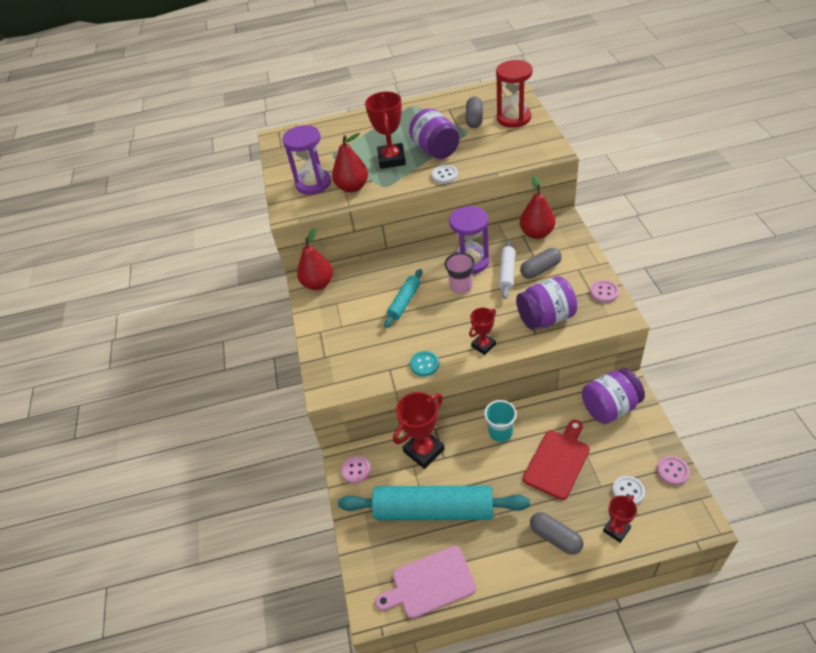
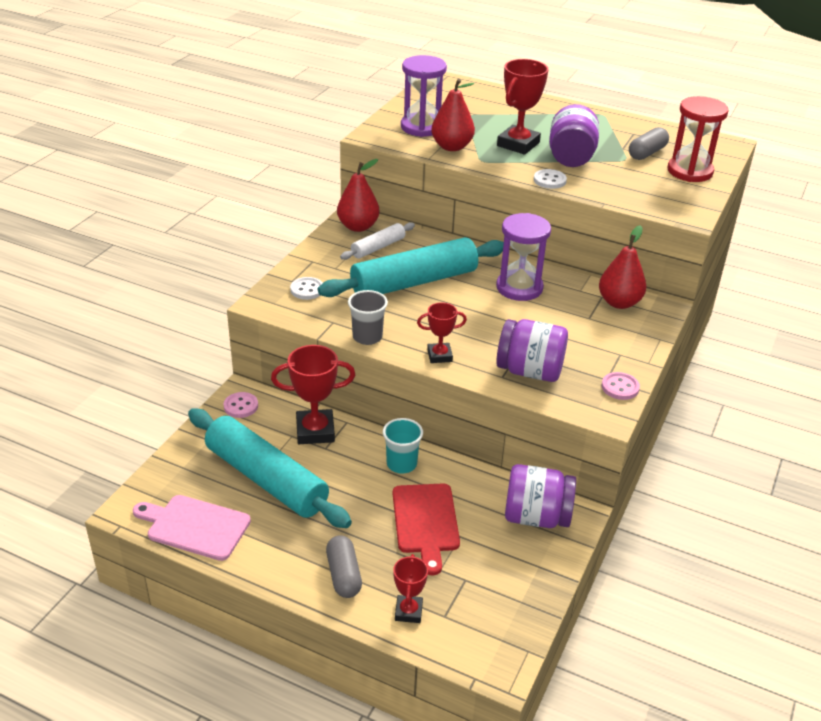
camera: 30 degrees right, 10 degrees down
turquoise rolling pin [384,269,422,328] -> turquoise rolling pin [318,237,504,297], size x2.03
turquoise button [410,351,439,376] -> grey cup [348,290,388,345]
pink cup [445,253,475,294] -> none
white rolling pin [499,240,515,299] -> white rolling pin moved to [340,222,415,260]
grey capsule [520,248,562,279] -> none
red cutting board [523,420,590,500] -> red cutting board turned 105 degrees clockwise [393,484,460,575]
red trophy [603,495,637,543] -> red trophy turned 75 degrees counterclockwise [393,554,428,623]
white button [612,476,645,505] -> white button moved to [290,277,323,300]
pink button [657,456,690,485] -> none

